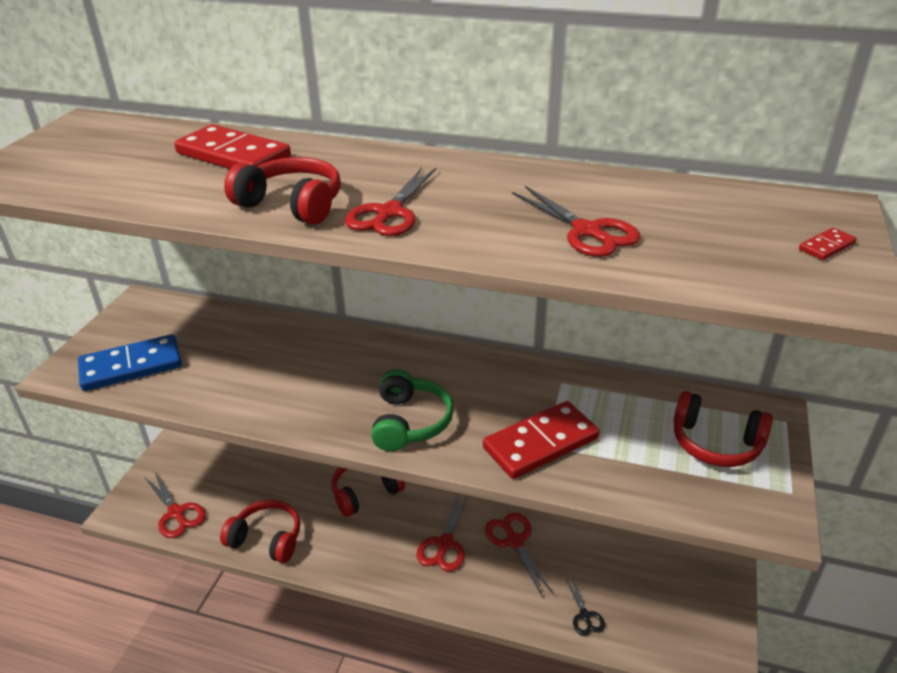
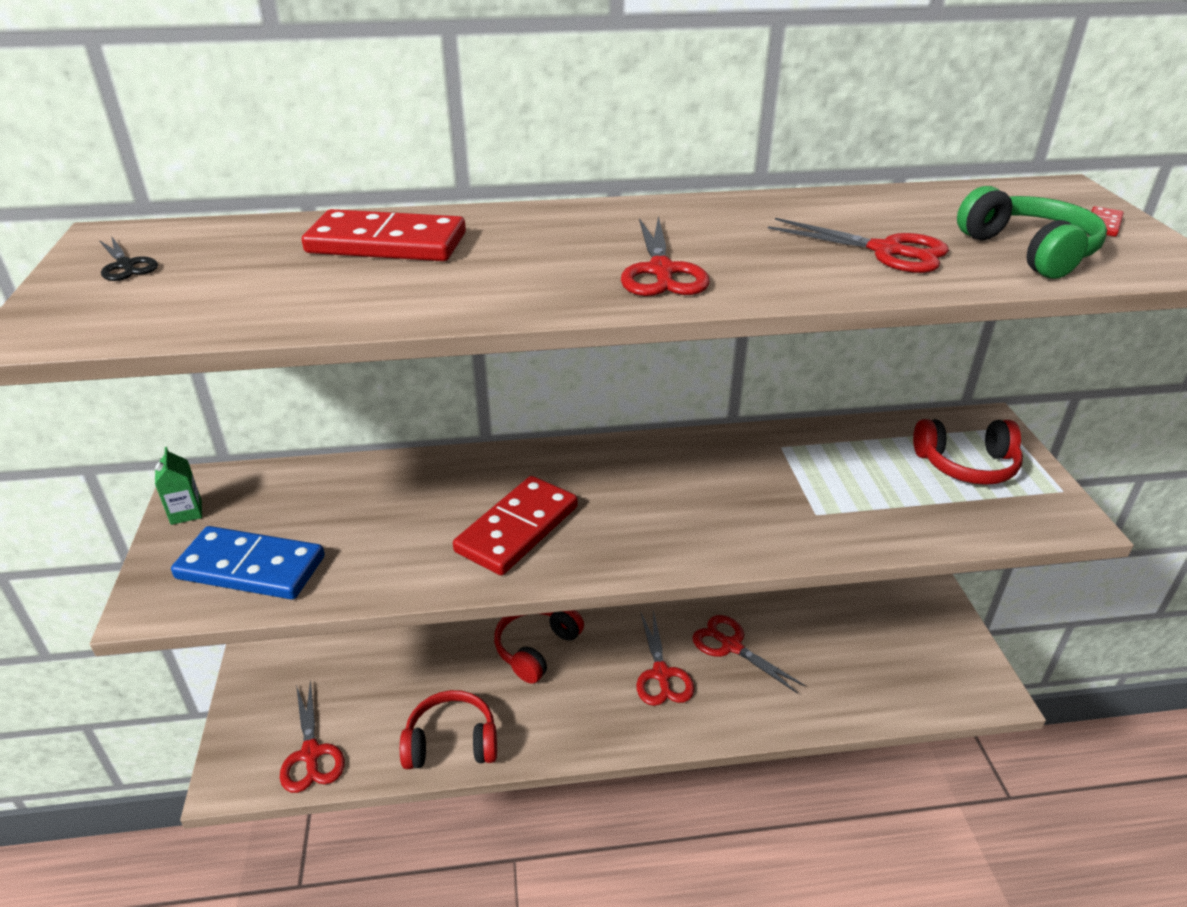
camera: 25 degrees left, 0 degrees up
blue domino [78,334,182,391] -> blue domino turned 60 degrees clockwise [171,526,325,600]
red scissors [144,471,206,538] -> red scissors turned 45 degrees clockwise [280,680,345,793]
red headphones [224,157,341,225] -> none
green headphones [371,369,454,451] -> green headphones moved to [957,186,1107,279]
red domino [483,401,600,479] -> red domino moved to [453,476,578,576]
black scissors [565,575,605,636] -> black scissors moved to [99,236,158,281]
none -> green carton [155,447,202,525]

